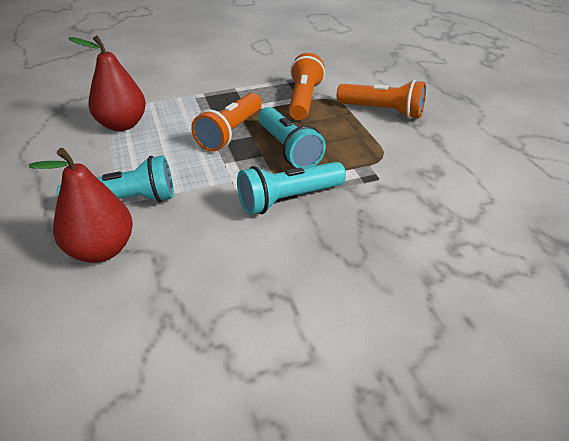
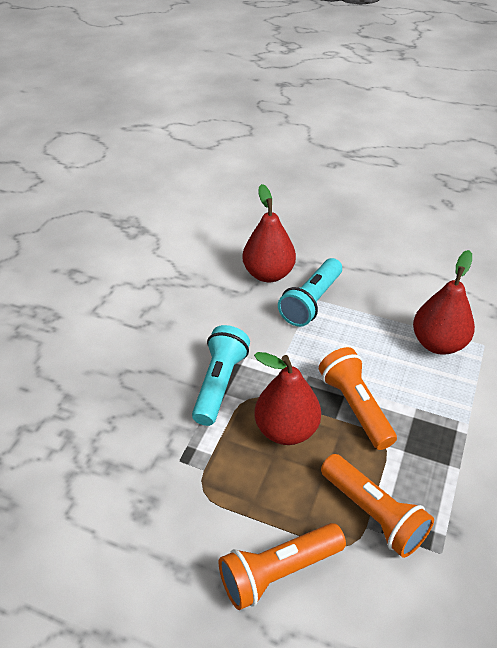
camera: 130 degrees right, 5 degrees up
turquoise flashlight [258,107,326,168] -> red pear [254,352,321,445]

